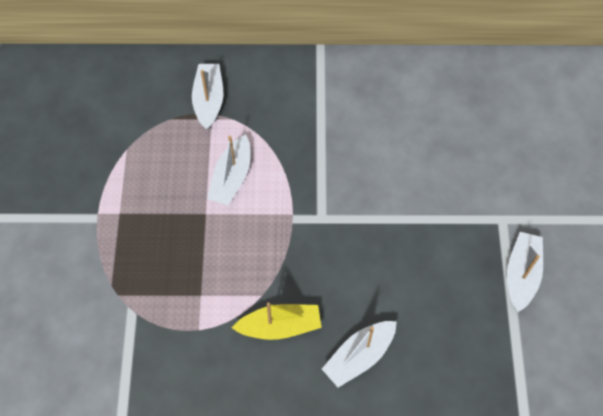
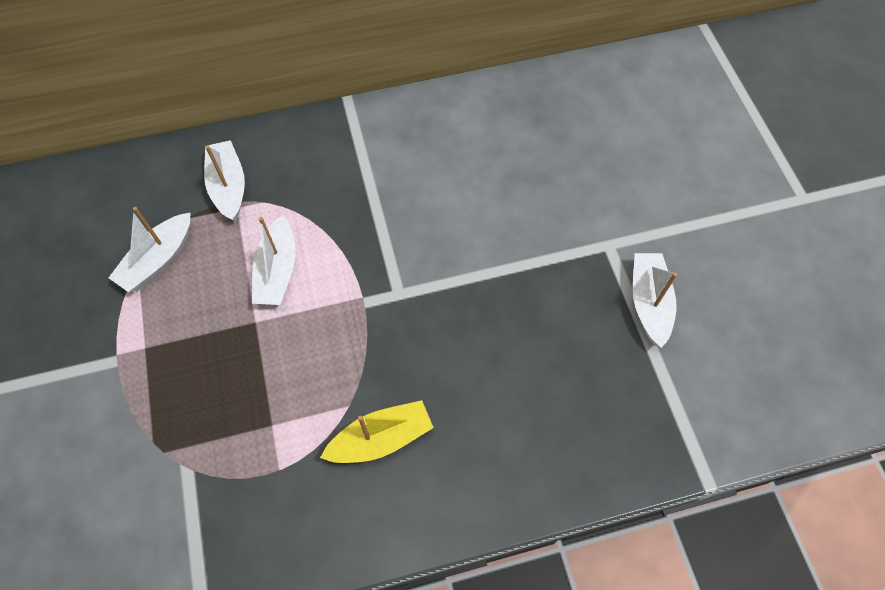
camera: 15 degrees left, 0 degrees up
white boat [322,321,397,387] -> white boat moved to [109,207,191,292]

